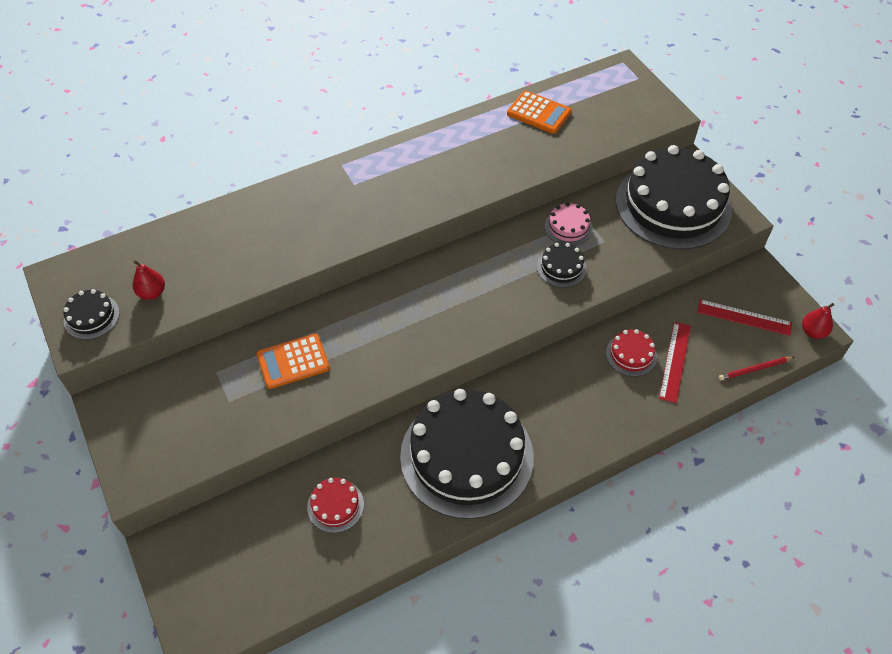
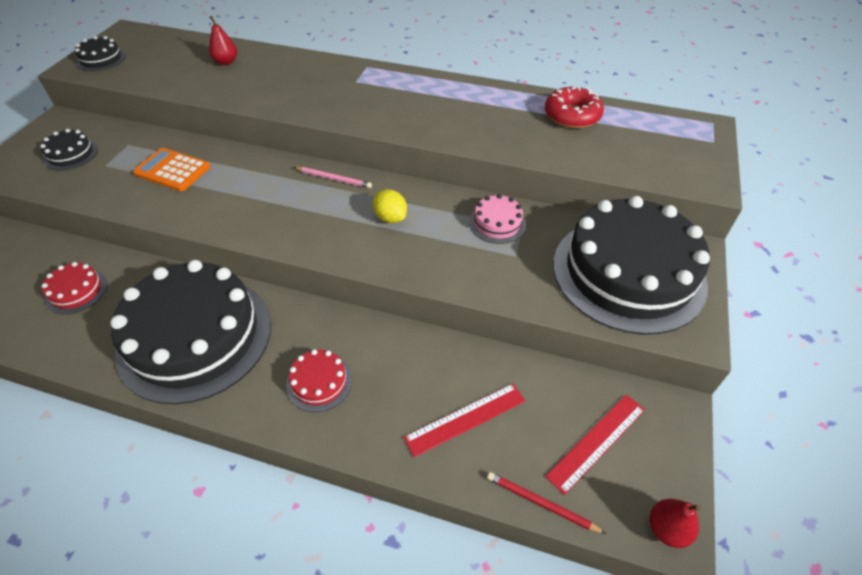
camera: 45 degrees right, 5 degrees down
red pear [133,260,165,300] -> red pear moved to [209,16,237,65]
orange calculator [507,90,572,134] -> red donut [545,87,604,128]
black cake [537,243,587,288] -> black cake moved to [40,129,98,171]
red cake [606,329,657,376] -> red cake moved to [286,349,352,412]
red ruler [697,299,792,336] -> red ruler turned 75 degrees clockwise [545,395,645,495]
none -> pink pencil [294,167,372,188]
none -> yellow lemon [373,189,407,223]

